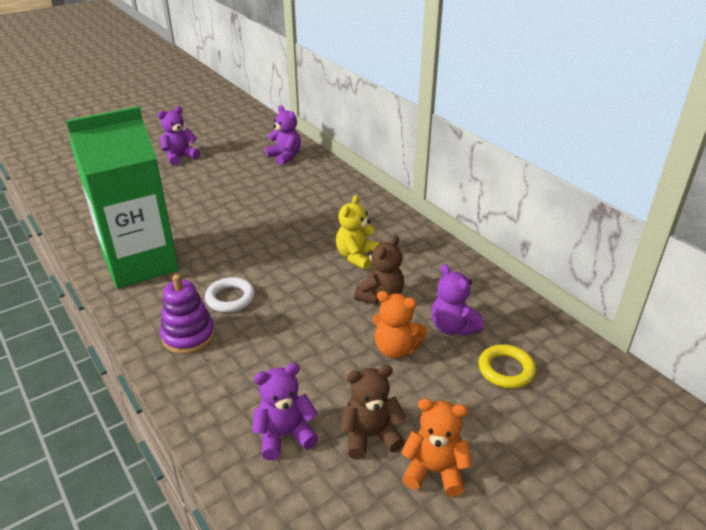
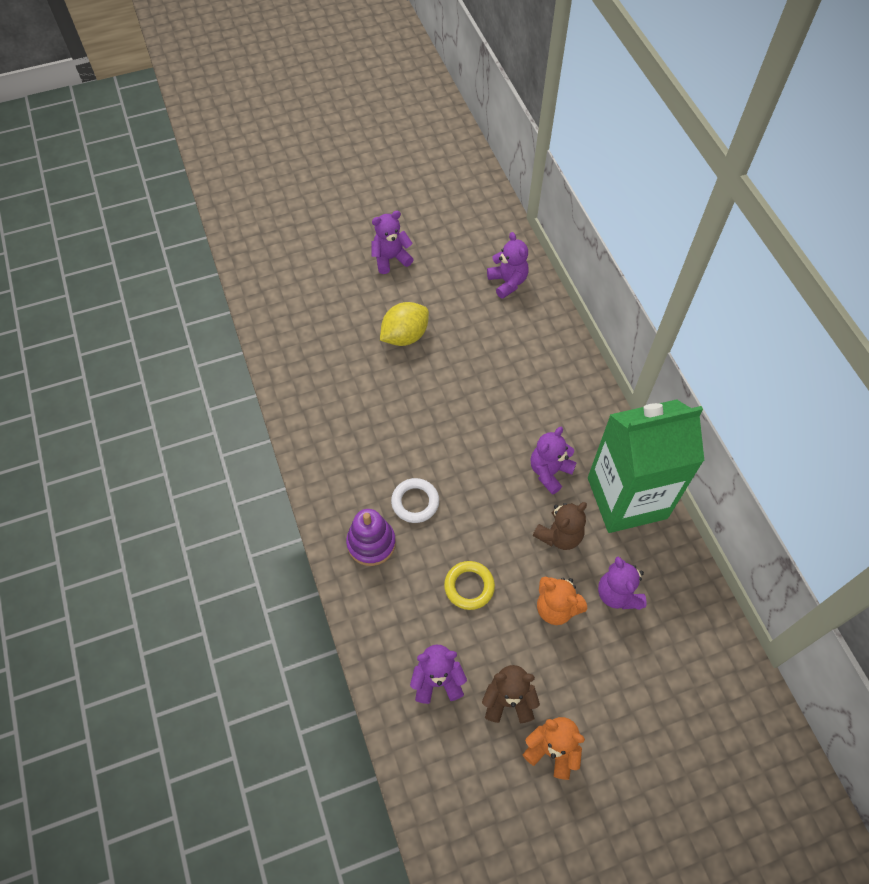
camera: 15 degrees right, 25 degrees up
green carton [66,106,179,289] -> green carton moved to [588,399,704,533]
yellow teddy bear [336,195,379,270] -> purple teddy bear [530,427,577,495]
yellow ring [478,344,536,389] -> yellow ring moved to [444,561,495,610]
none -> yellow lemon [380,302,429,346]

